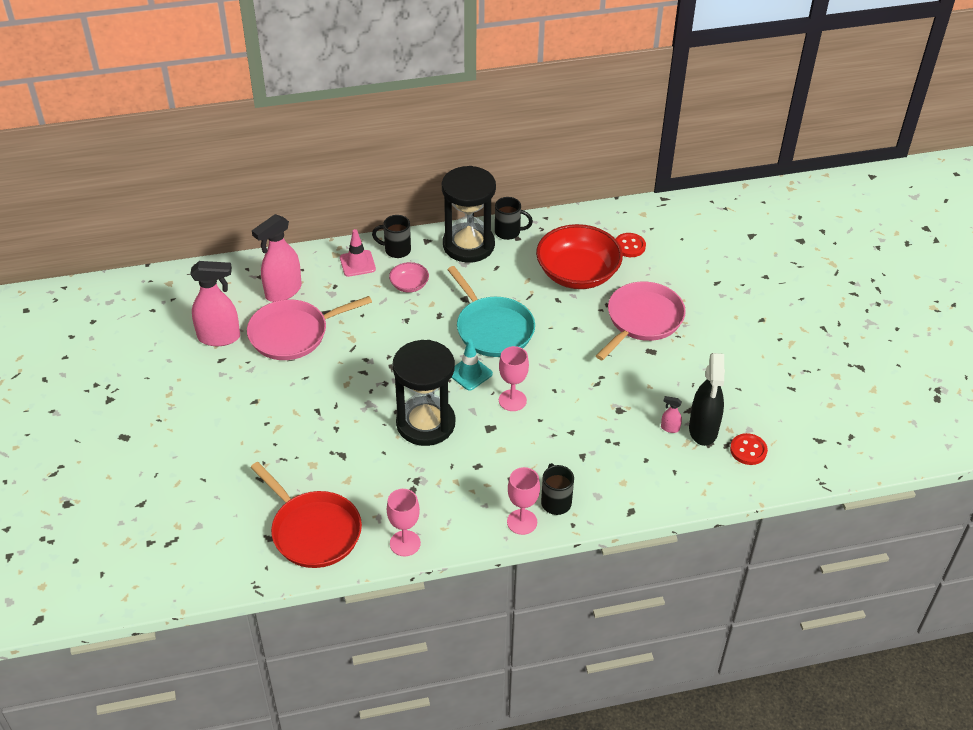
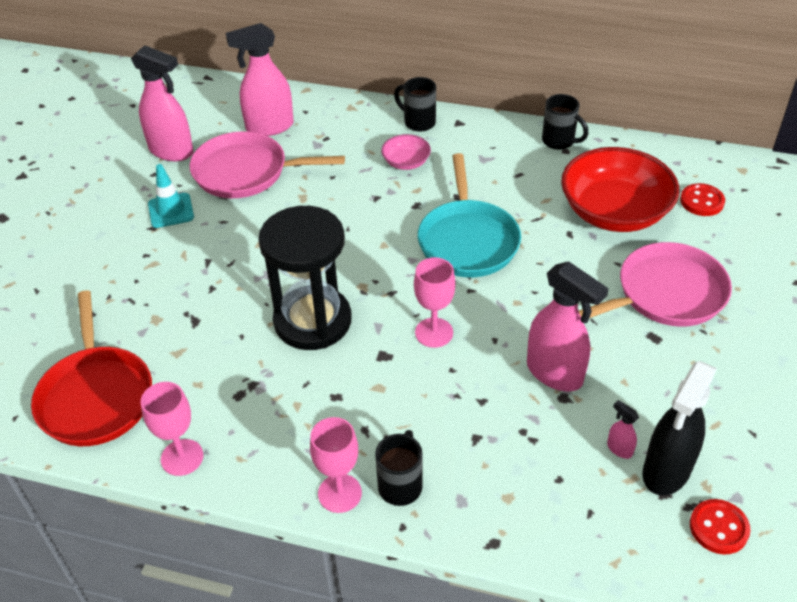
camera: 30 degrees right, 0 degrees up
pink traffic cone [340,229,376,277] -> none
black hourglass [442,166,496,263] -> none
turquoise traffic cone [451,339,493,391] -> turquoise traffic cone moved to [148,164,194,228]
none -> pink spray bottle [527,261,609,392]

